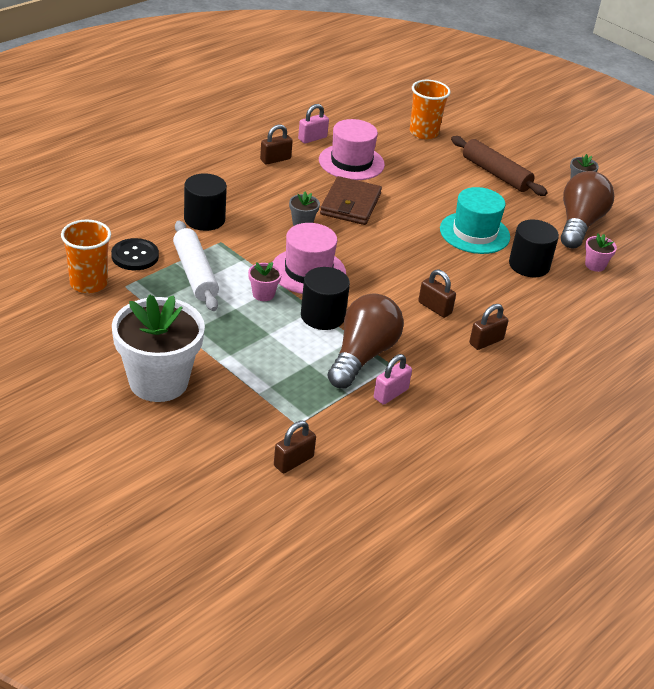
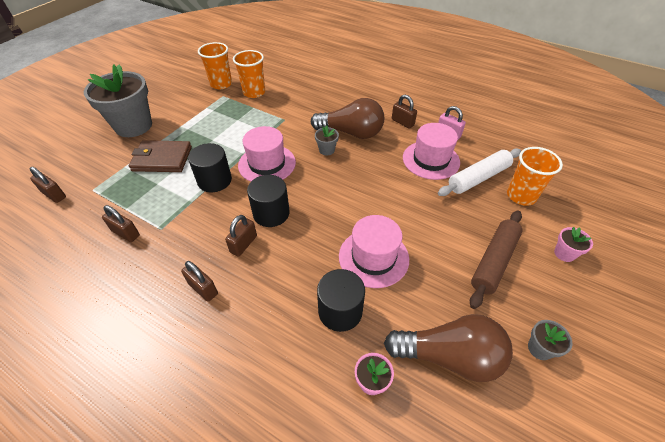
camera: 80 degrees right, 10 degrees up
black button [111,238,159,270] -> orange cup [233,50,265,98]
white flower pot [112,294,205,402] -> grey flower pot [84,64,152,137]
white rolling pin [173,221,219,311] -> white rolling pin moved to [438,148,521,196]
black cylinder [184,173,227,231] -> black cylinder moved to [247,175,290,227]
pink flower pot [248,262,282,301] -> pink flower pot moved to [554,227,593,262]
brown wallet [320,176,382,225] -> brown wallet moved to [129,140,192,172]
brown light bulb [328,293,404,389] -> brown light bulb moved to [311,98,384,139]
pink padlock [374,354,412,405] -> brown padlock [102,205,140,242]
turquoise hat [440,187,510,254] -> pink hat [339,215,409,288]

